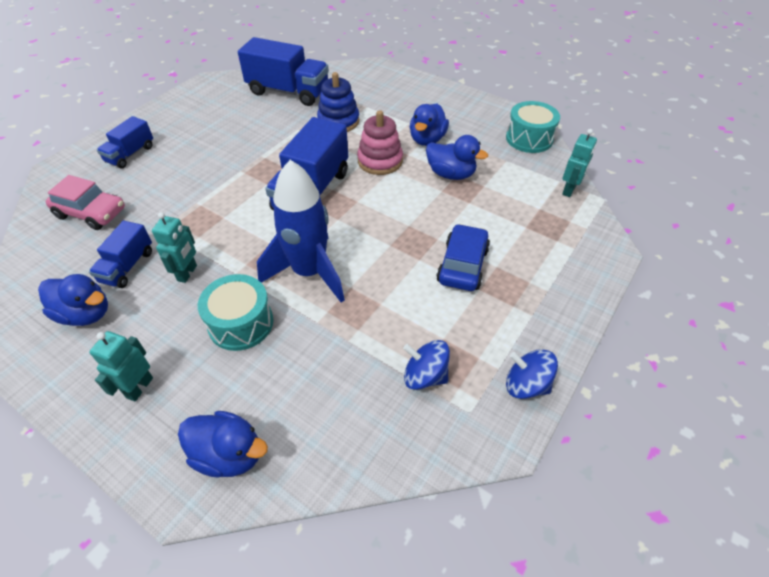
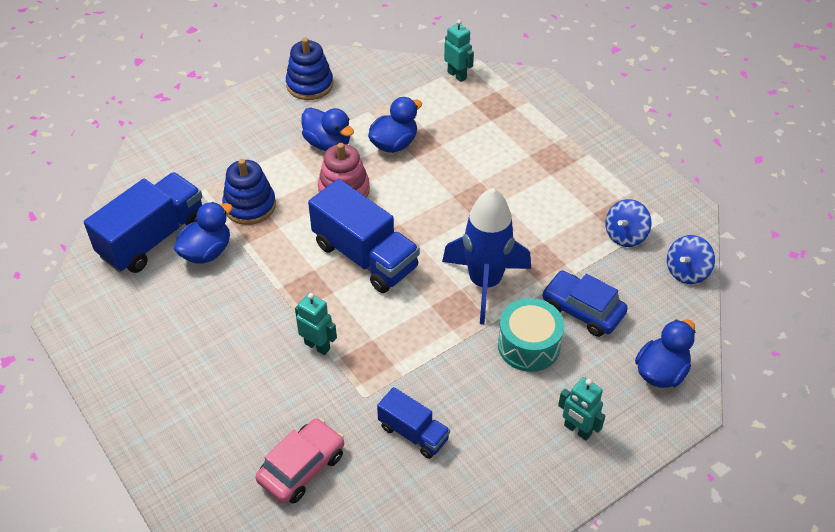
camera: 70 degrees left, 0 degrees up
blue duck [38,274,108,326] -> blue duck moved to [174,202,233,264]
blue truck [97,116,153,168] -> none
turquoise robot [152,212,197,283] -> turquoise robot moved to [295,293,337,355]
blue car [436,224,490,291] -> blue car moved to [542,271,628,337]
turquoise drum [506,101,560,153] -> none
blue spinning top [506,349,558,399] -> blue spinning top moved to [667,235,715,284]
none -> blue stacking toy [286,37,333,100]

